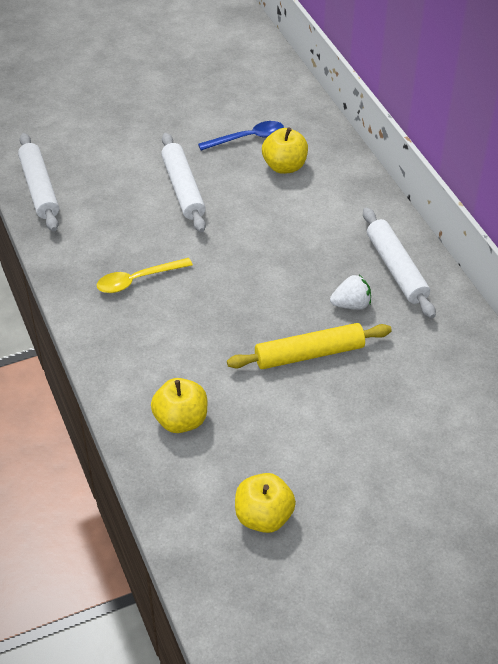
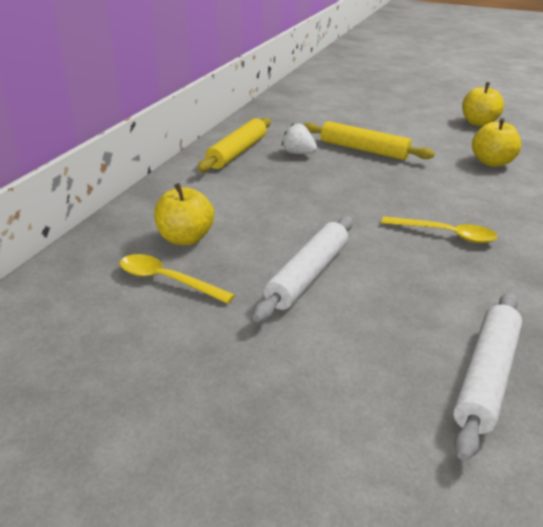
camera: 135 degrees left, 15 degrees down
blue spoon [198,121,284,151] -> yellow spoon [120,254,235,304]
white rolling pin [363,207,436,319] -> yellow rolling pin [197,117,271,172]

